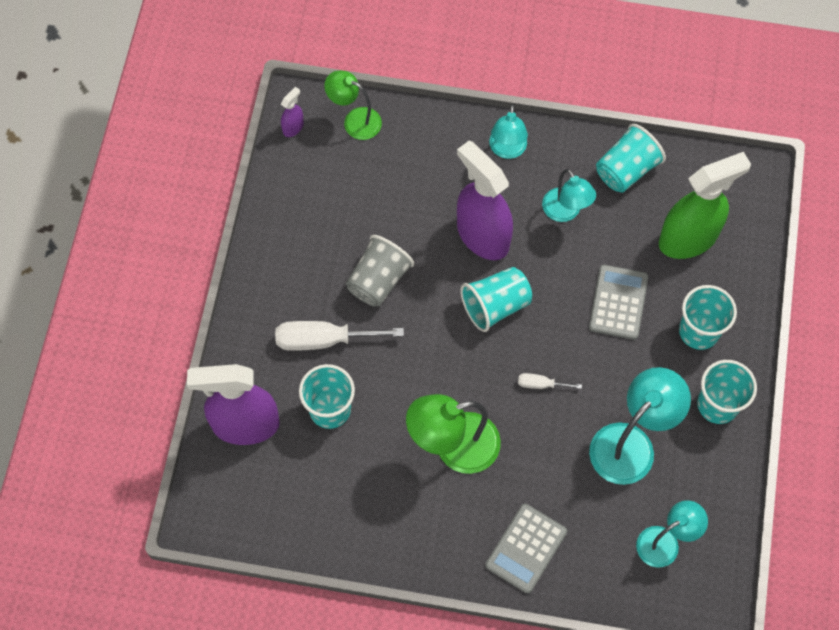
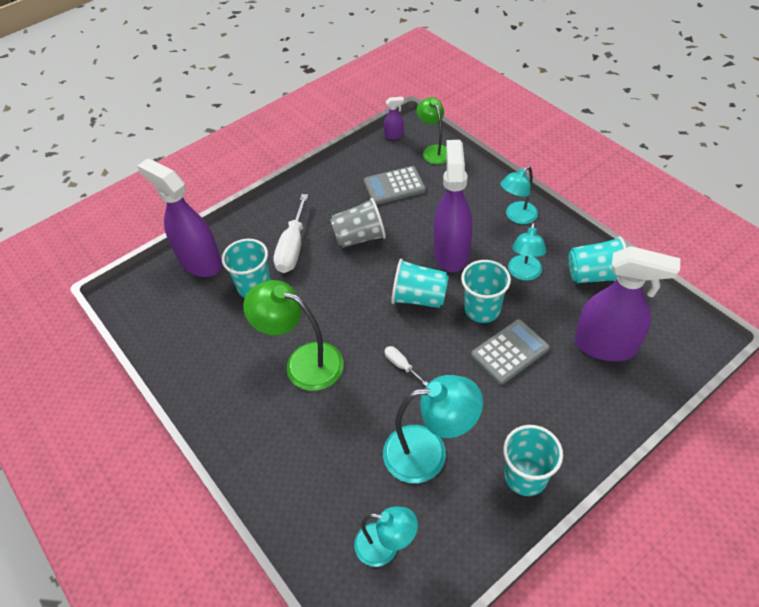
camera: 45 degrees right, 15 degrees down
white screwdriver [275,321,404,351] -> white screwdriver turned 120 degrees counterclockwise [273,194,308,273]
grey calculator [485,504,567,594] -> grey calculator moved to [364,166,426,205]
green spray bottle [659,152,751,259] -> purple spray bottle [575,246,680,361]
turquoise cup [679,285,737,350] -> turquoise cup moved to [461,260,511,323]

